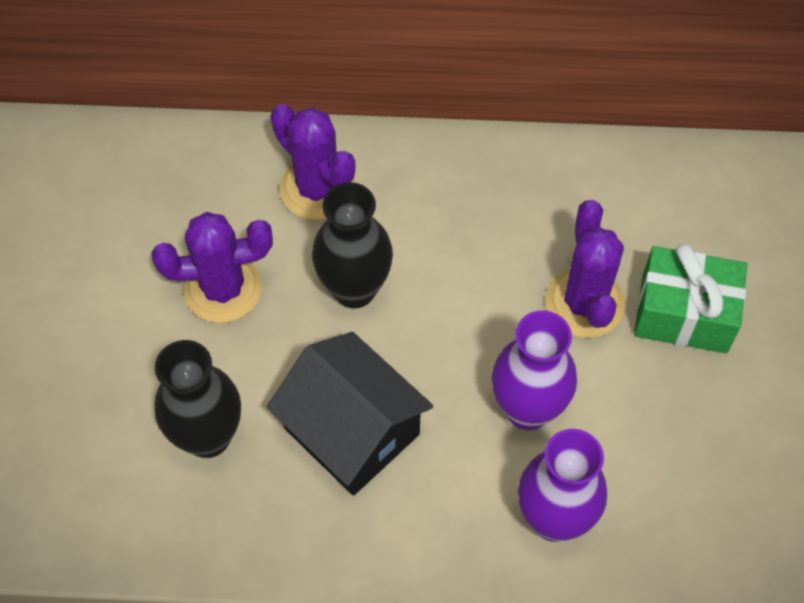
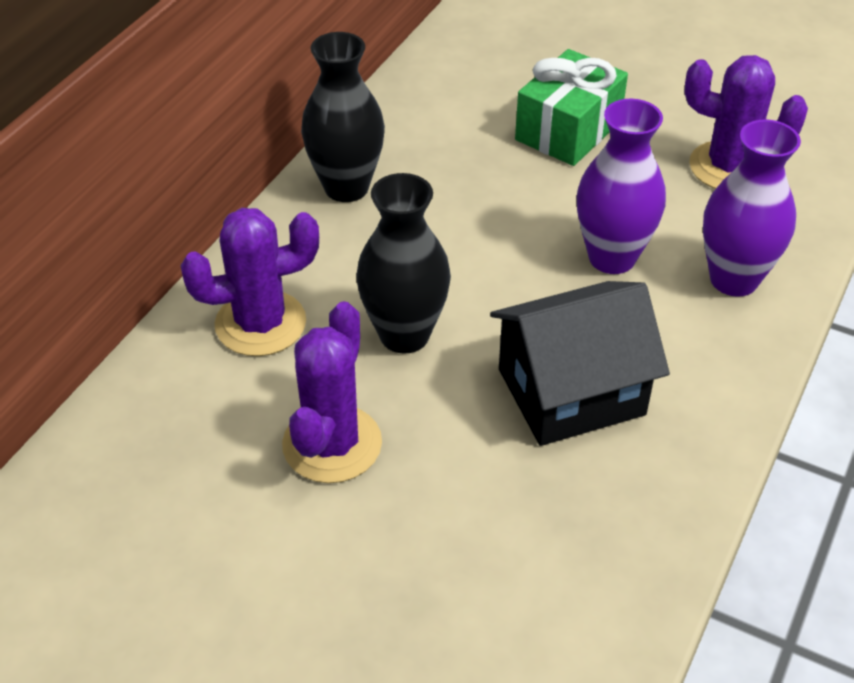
camera: 65 degrees left, 15 degrees down
black vase [154,340,241,458] -> black vase moved to [301,32,385,202]
purple cactus [546,200,625,338] -> purple cactus moved to [684,55,808,189]

